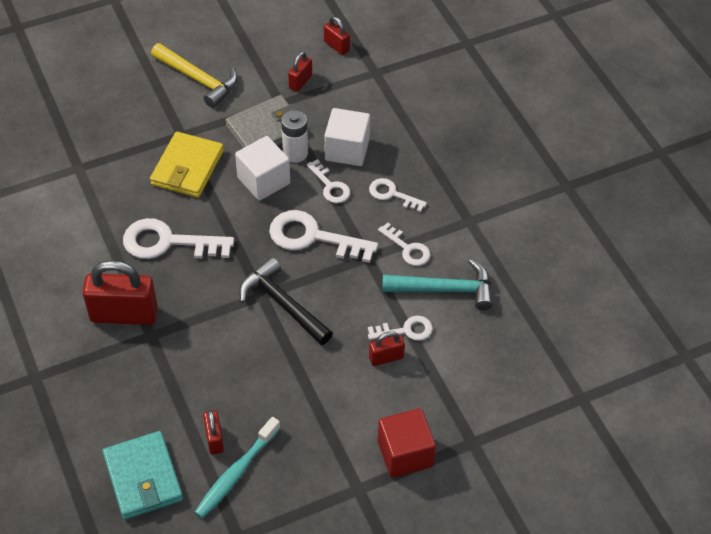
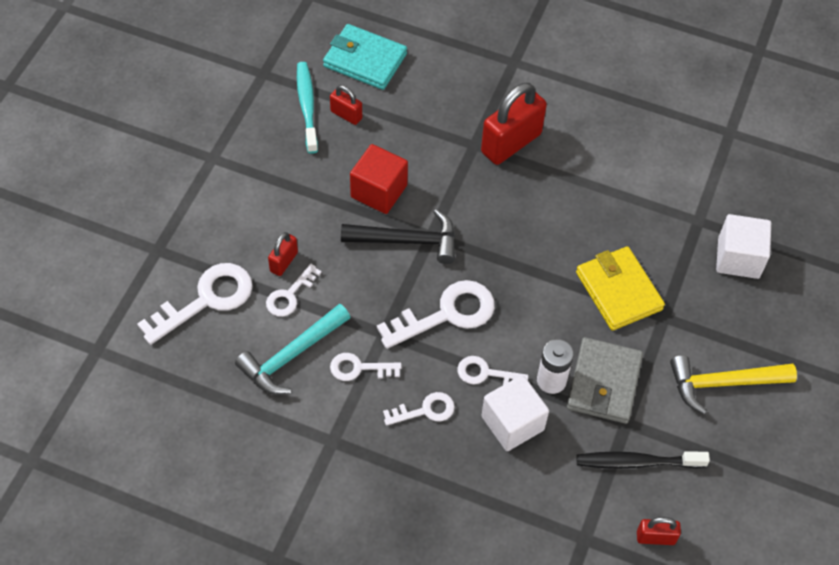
camera: 135 degrees right, 5 degrees up
white key [123,218,234,259] -> white key moved to [137,263,253,345]
white cube [235,136,290,201] -> white cube moved to [716,214,771,279]
red padlock [288,52,312,92] -> black toothbrush [576,451,710,469]
red cube [378,408,436,478] -> red cube moved to [350,144,408,214]

